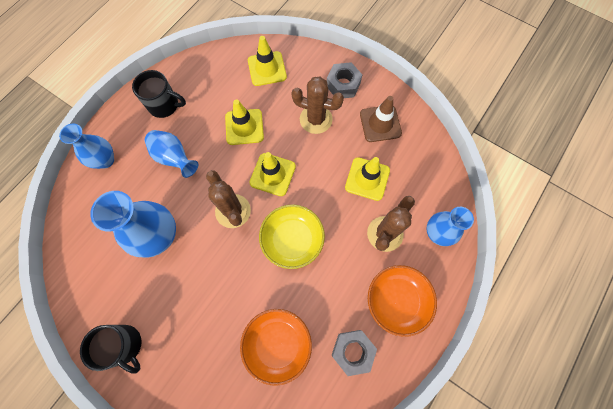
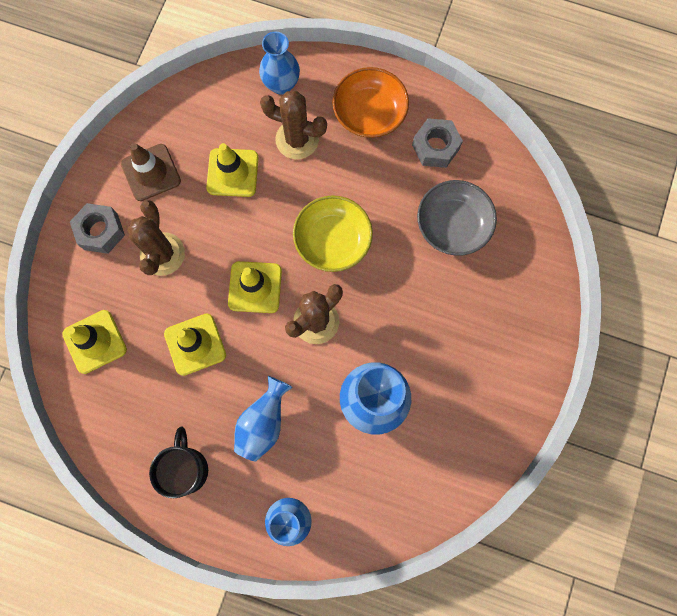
camera: 105 degrees left, 5 degrees up
black mug [80,325,141,374] -> none
orange bowl [240,309,312,386] -> grey bowl [417,180,497,256]

